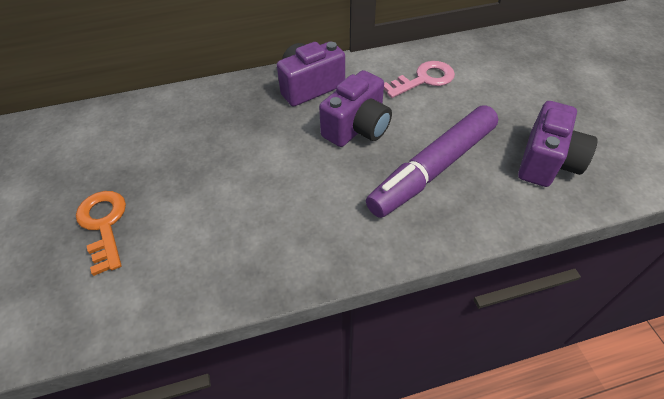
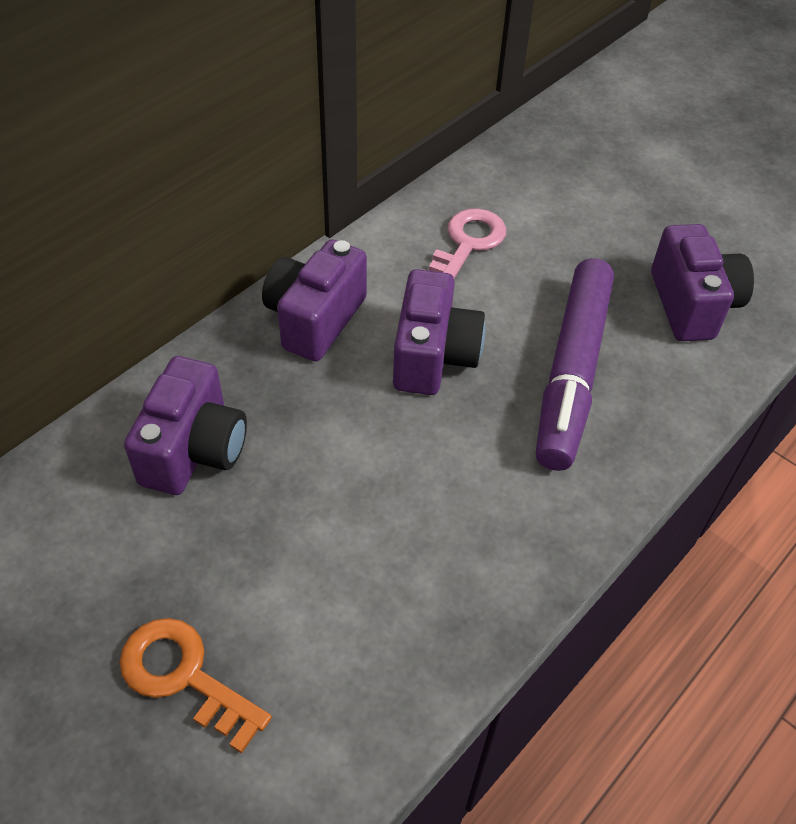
camera: 35 degrees left, 0 degrees up
none -> purple camera [124,356,247,495]

